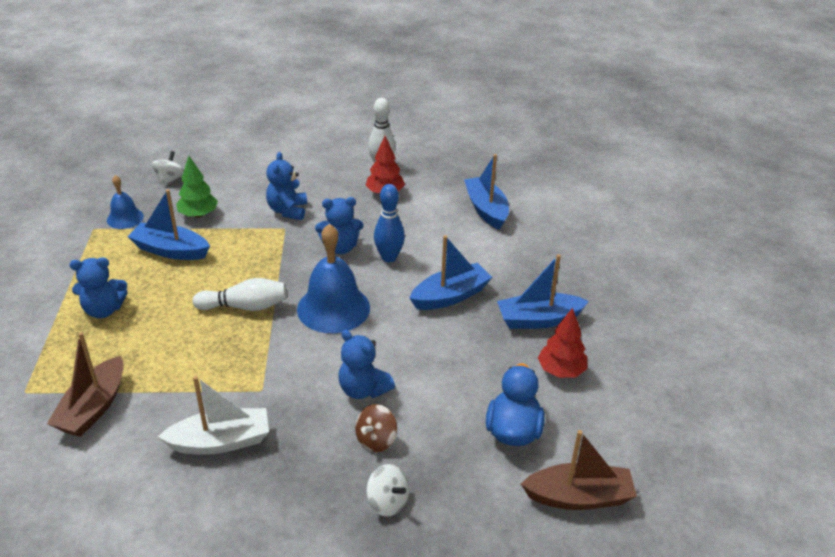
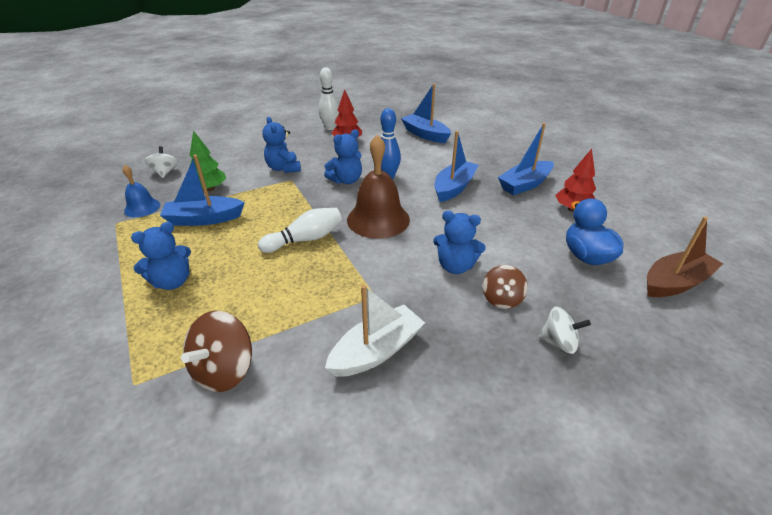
camera: 25 degrees left, 0 degrees up
brown boat [47,332,124,437] -> brown spinning top [181,311,252,392]
blue bell [297,224,370,333] -> brown bell [347,134,410,239]

